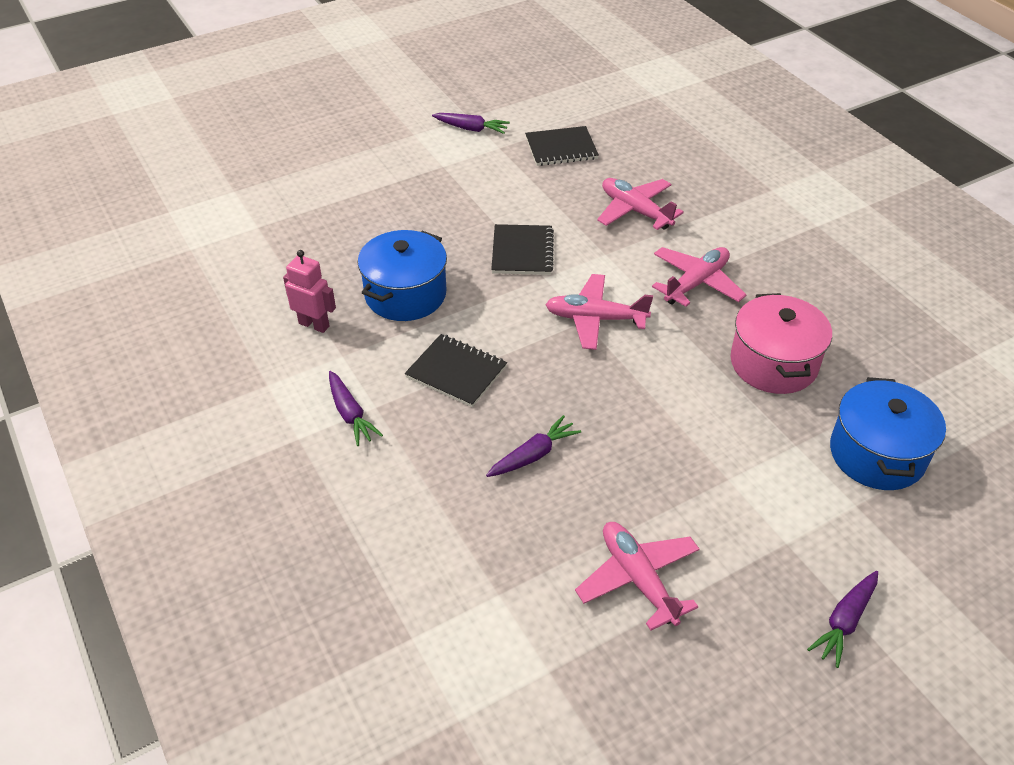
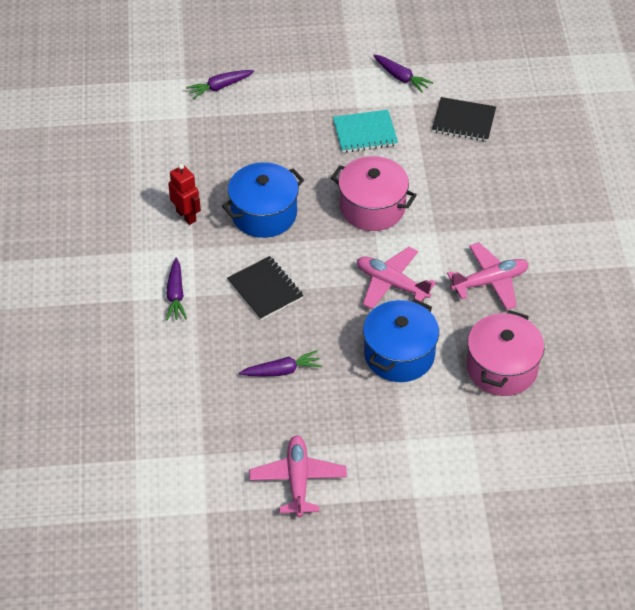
camera: 25 degrees right, 5 degrees up
pink robot [283,250,336,333] -> red robot [168,164,201,225]
black notebook [491,224,554,275] -> pink pot [331,156,417,231]
pink plane [597,178,684,230] -> none
purple carrot [807,571,878,668] -> purple carrot moved to [186,70,254,99]
blue pot [830,377,946,490] -> blue pot moved to [363,299,439,382]
none -> turquoise notebook [333,110,398,153]

